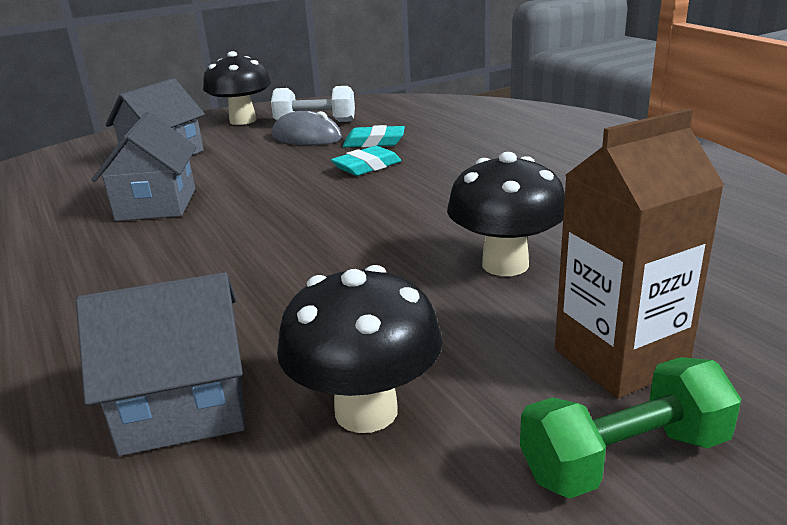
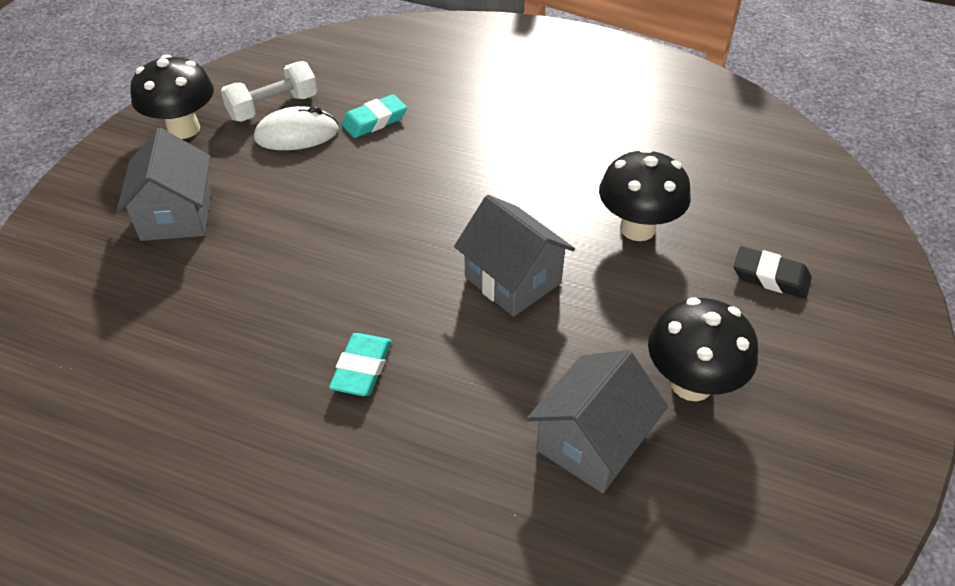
camera: 40 degrees left, 20 degrees up
grey house [92,112,196,221] -> grey house moved to [454,195,575,317]
grey mouse [272,111,342,145] -> white mouse [254,106,339,150]
turquoise eraser [331,146,402,176] -> turquoise eraser moved to [329,333,392,396]
green dumbbell [520,357,741,498] -> none
brown carton [555,109,724,398] -> black eraser [734,246,812,299]

